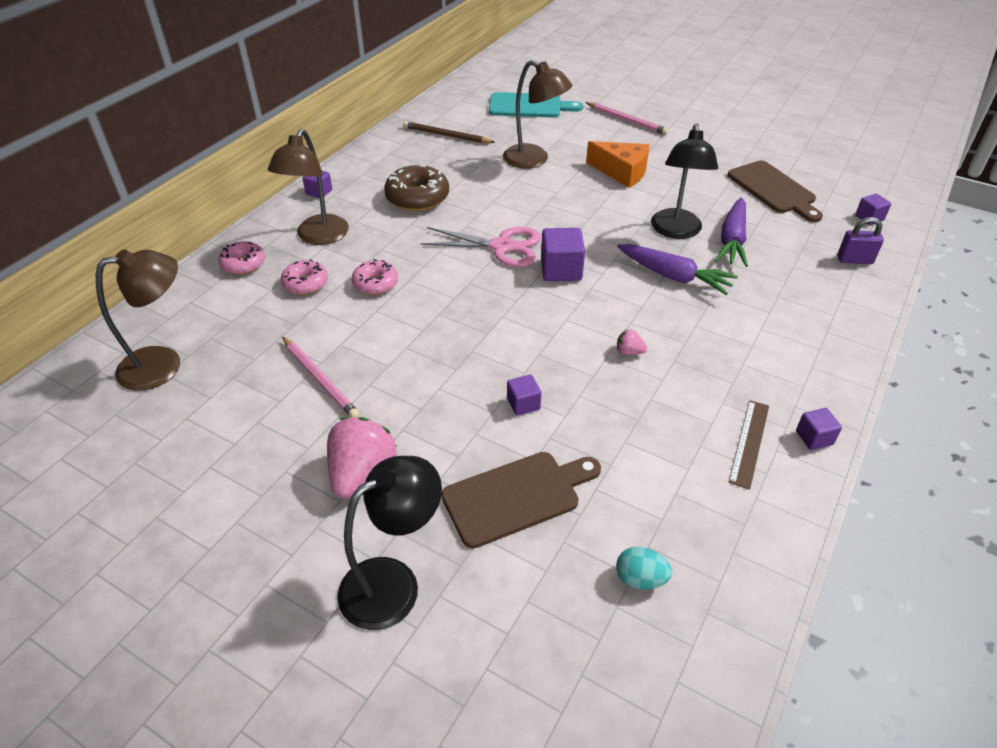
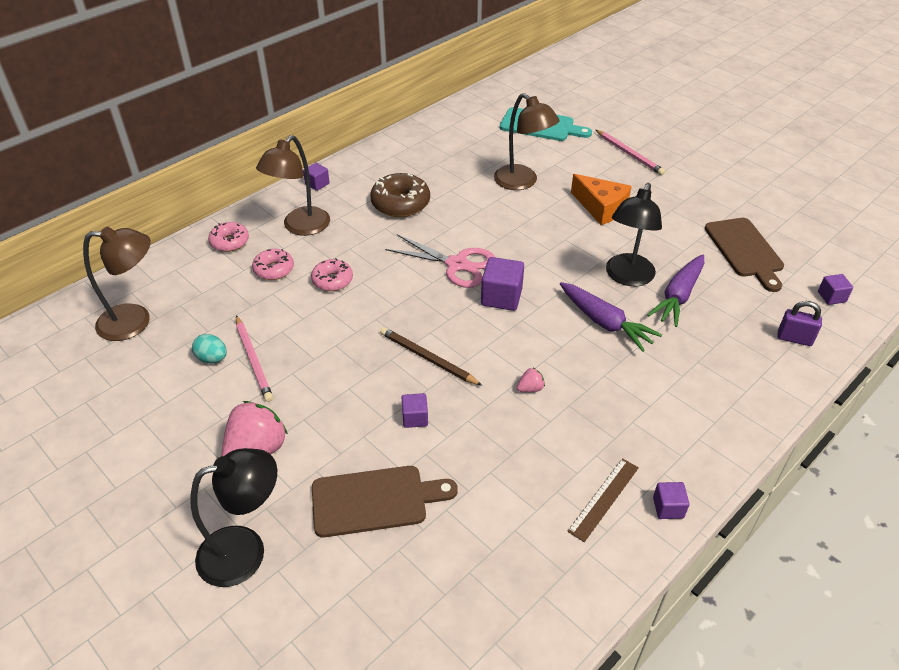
camera: 15 degrees right, 0 degrees up
brown pencil [403,121,495,143] -> brown pencil moved to [380,327,483,386]
turquoise egg [616,547,672,589] -> turquoise egg moved to [192,334,227,363]
pink strawberry [617,329,647,355] -> pink strawberry turned 120 degrees clockwise [517,368,545,392]

